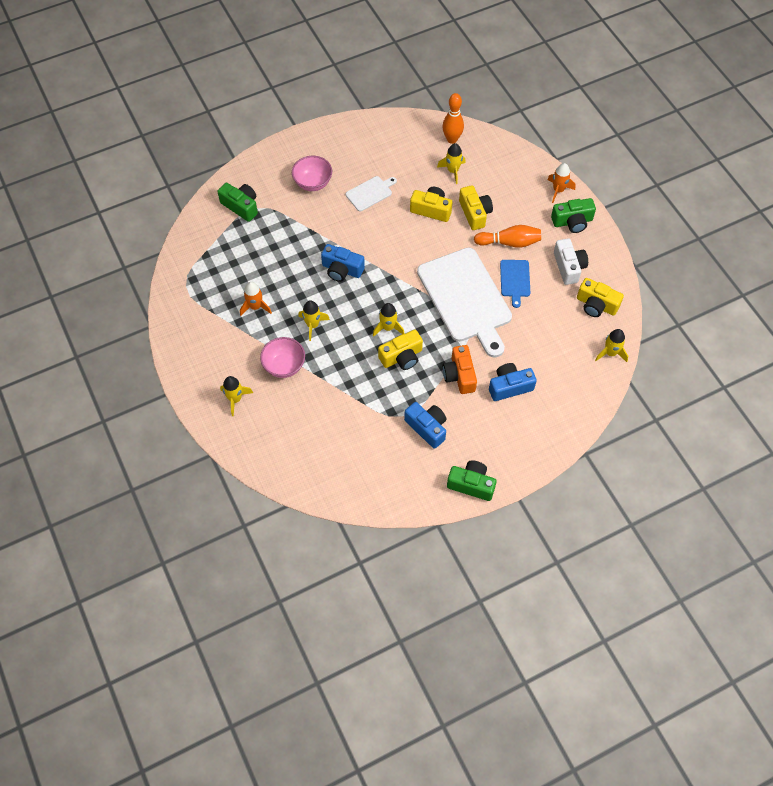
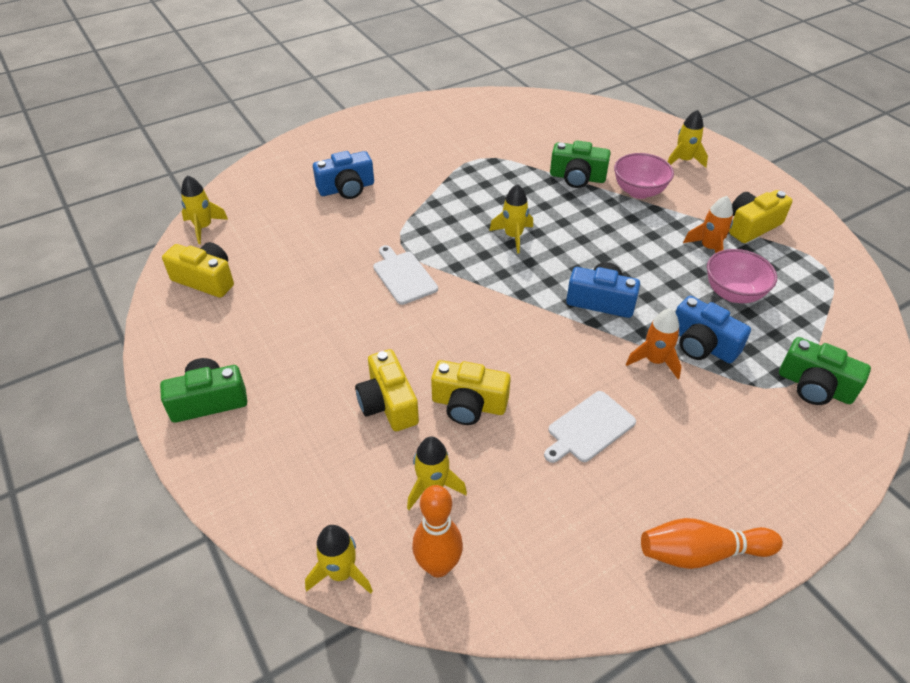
camera: 175 degrees right, 15 degrees down
pink bowl [292,156,332,191] -> pink bowl moved to [707,249,777,303]
yellow rocket [298,300,330,341] -> yellow rocket moved to [305,525,373,594]
yellow camera [378,330,423,370] -> yellow camera moved to [729,190,793,243]
blue camera [404,402,447,449] -> blue camera moved to [675,296,751,363]
white cutting board [417,247,512,358] -> white cutting board [373,245,438,305], size x0.45
orange camera [442,345,477,394] -> none
green camera [447,460,497,501] -> green camera moved to [550,140,611,188]
orange bowling pin [474,225,541,248] -> orange bowling pin moved to [641,518,783,569]
blue cutting board [500,260,530,308] -> none
orange rocket [548,163,576,203] -> orange rocket moved to [626,309,681,379]
white camera [554,238,588,285] -> none

